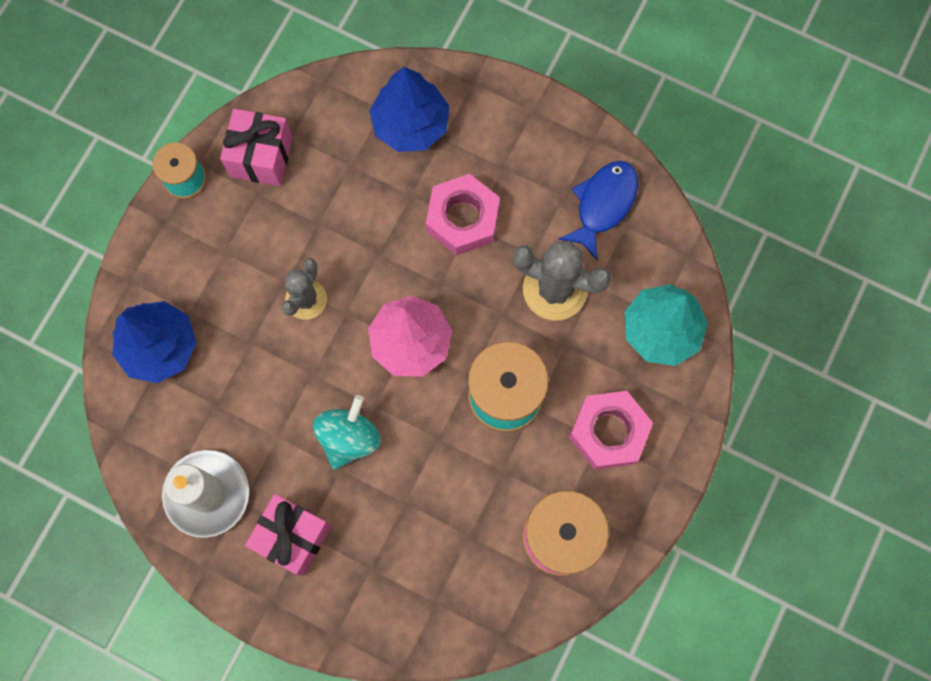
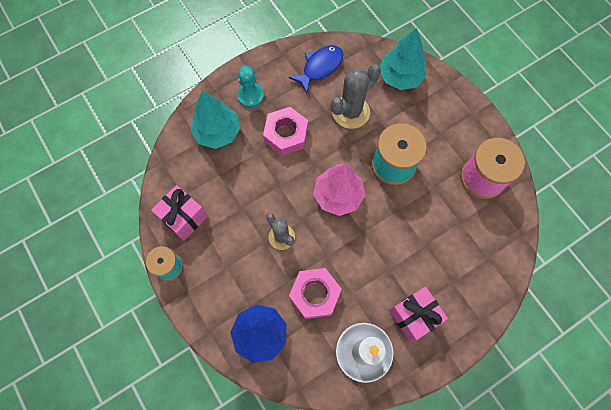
camera: 60 degrees left, 5 degrees down
turquoise spinning top [313,395,381,470] -> none
blue tree [369,67,450,152] -> turquoise tree [191,91,240,149]
blue fish [558,161,638,261] -> blue fish turned 75 degrees clockwise [289,45,343,93]
pink nut [569,391,653,470] -> pink nut moved to [289,268,342,319]
none -> turquoise pawn [237,66,264,108]

